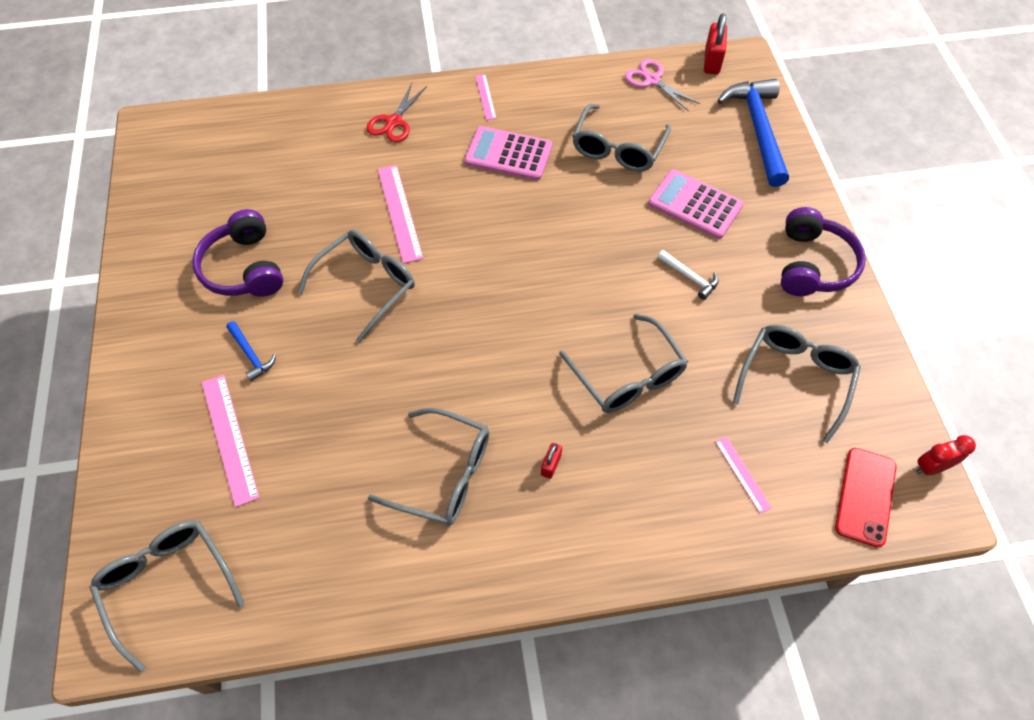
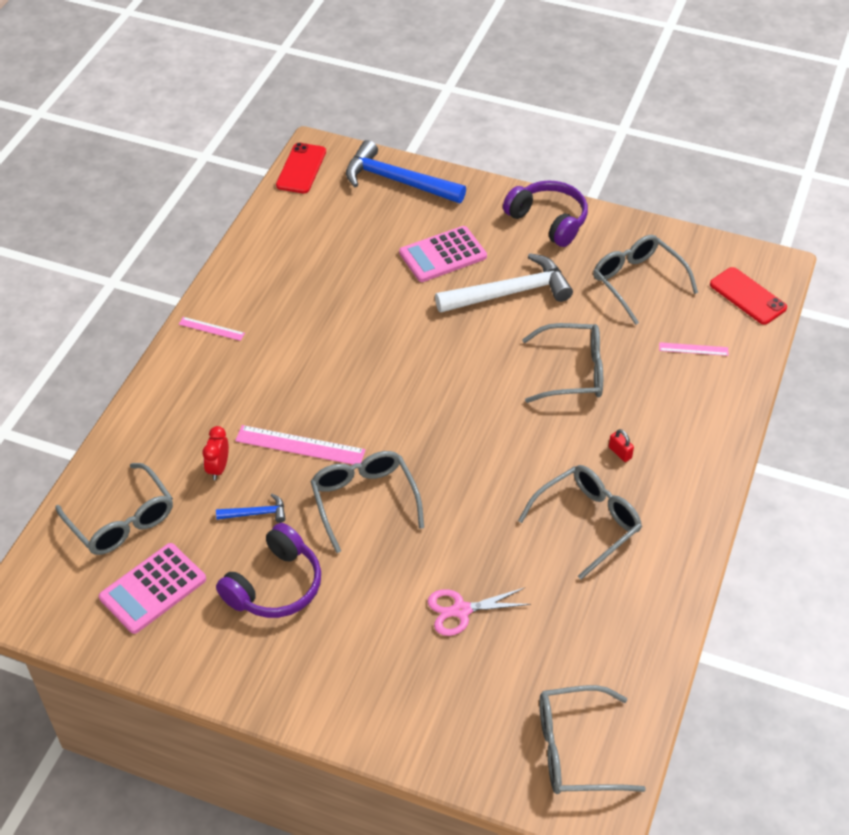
camera: 60 degrees left, 10 degrees down
purple headphones [192,209,283,297] -> purple headphones turned 60 degrees counterclockwise [216,523,321,618]
pink ruler [202,375,259,507] -> none
blue hammer [226,321,276,382] -> blue hammer moved to [216,494,285,523]
red scissors [366,83,427,142] -> none
pink calculator [464,126,552,181] -> pink calculator moved to [99,543,206,634]
grey glasses [572,104,671,172] -> grey glasses moved to [55,463,173,555]
pink scissors [625,59,700,111] -> pink scissors moved to [427,588,531,636]
white hammer [658,250,719,300] -> white hammer [435,253,573,313], size x2.21
red padlock [704,14,727,74] -> red phone [276,143,326,193]
red clock [916,435,976,475] -> red clock moved to [202,426,229,480]

